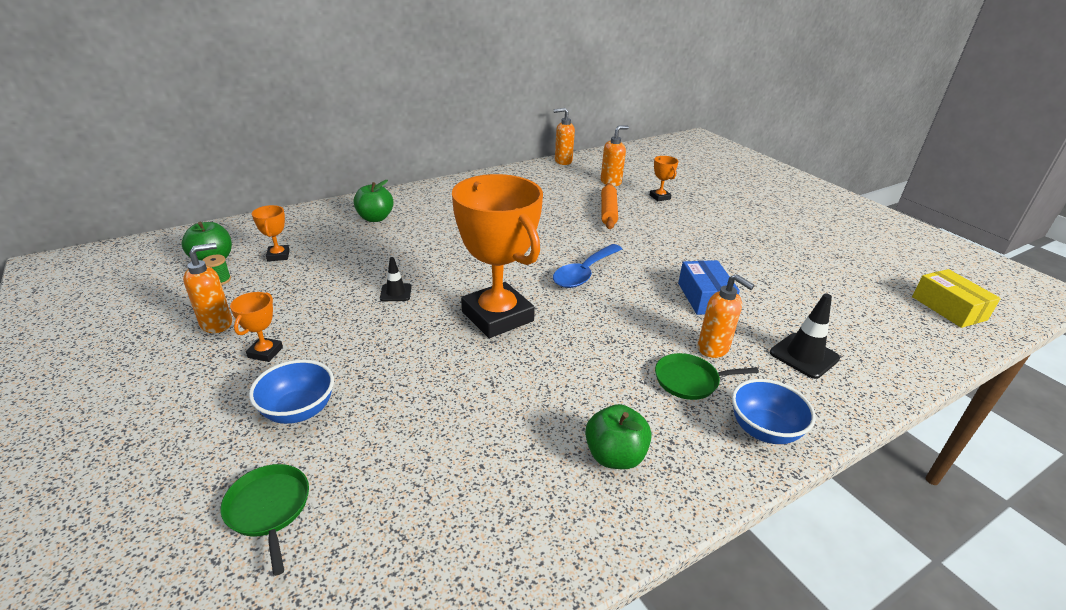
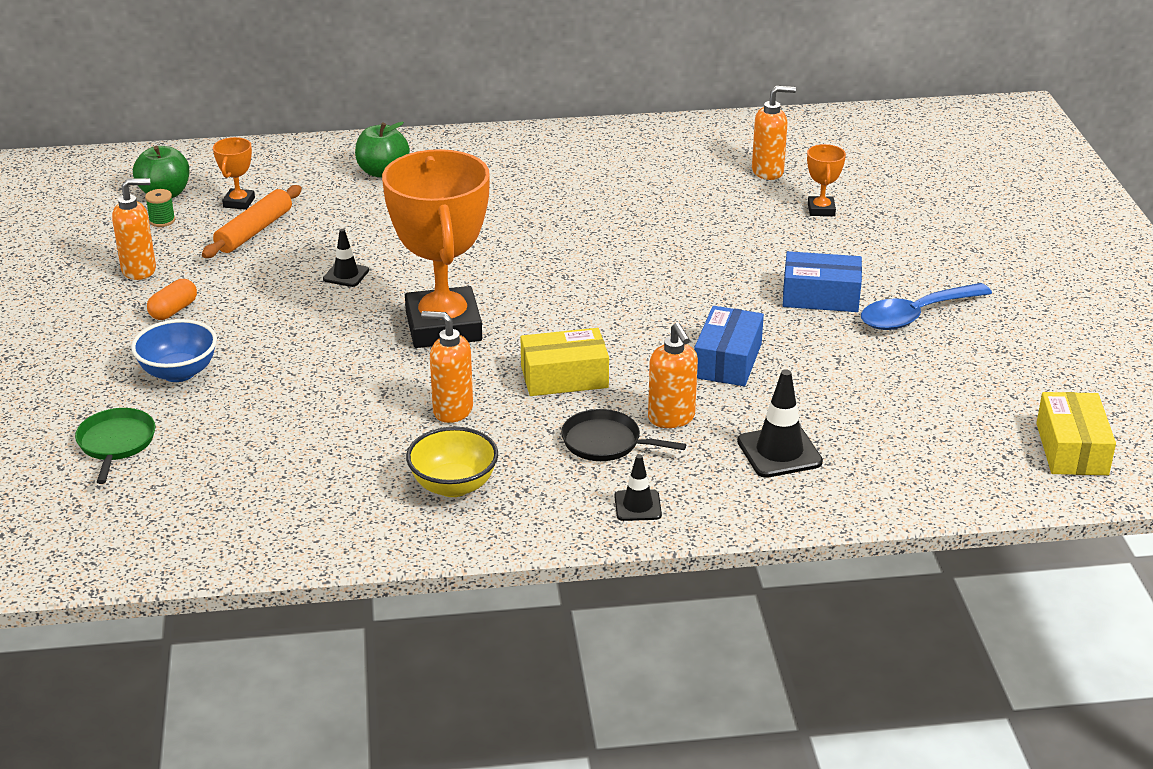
camera: 25 degrees right, 0 degrees up
orange trophy [230,292,283,362] -> orange capsule [147,279,197,320]
blue spoon [553,244,622,288] -> blue spoon moved to [861,283,992,330]
orange soap dispenser [554,108,575,165] -> orange soap dispenser moved to [421,311,473,423]
green apple [585,404,651,469] -> yellow bowl [406,427,498,497]
orange rolling pin [601,183,618,229] -> orange rolling pin moved to [202,185,302,258]
green pan [655,353,759,400] -> black pan [561,409,686,461]
blue bowl [732,379,816,444] -> black traffic cone [614,454,662,521]
none -> yellow box [520,328,609,396]
none -> blue box [783,251,862,312]

